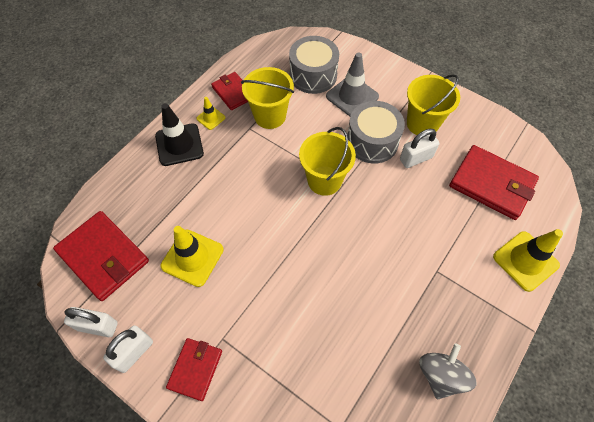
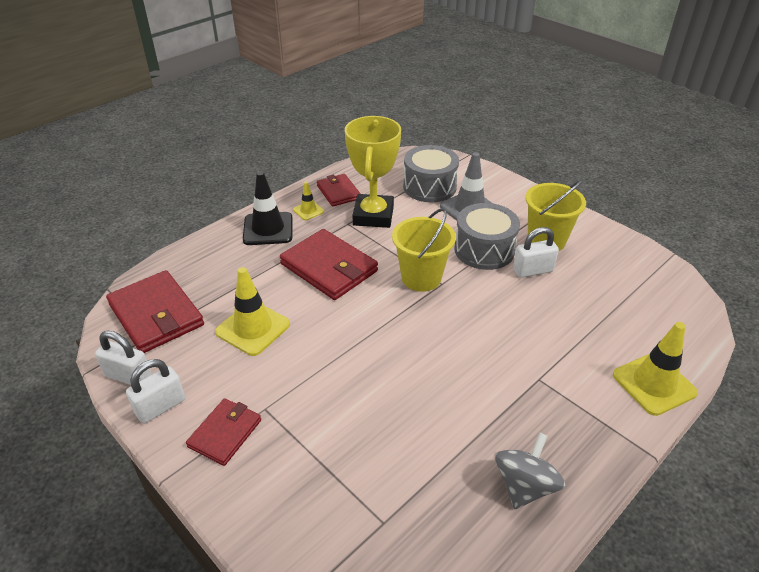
camera: 10 degrees right, 20 degrees down
yellow bucket [241,67,294,129] -> yellow trophy [345,116,401,228]
red wallet [449,145,539,220] -> red wallet moved to [280,229,378,300]

